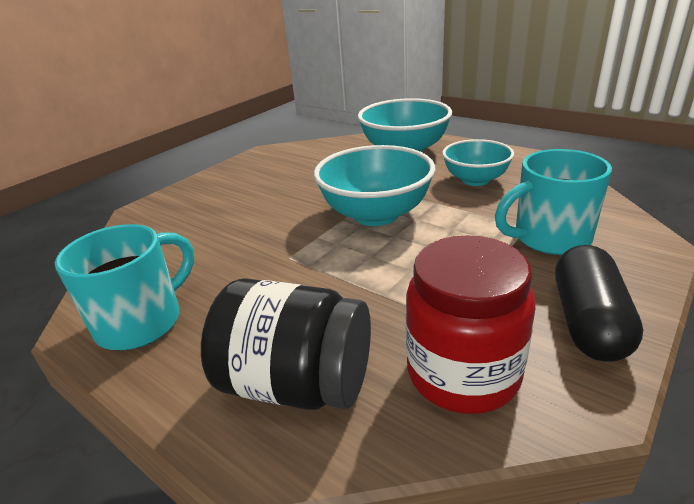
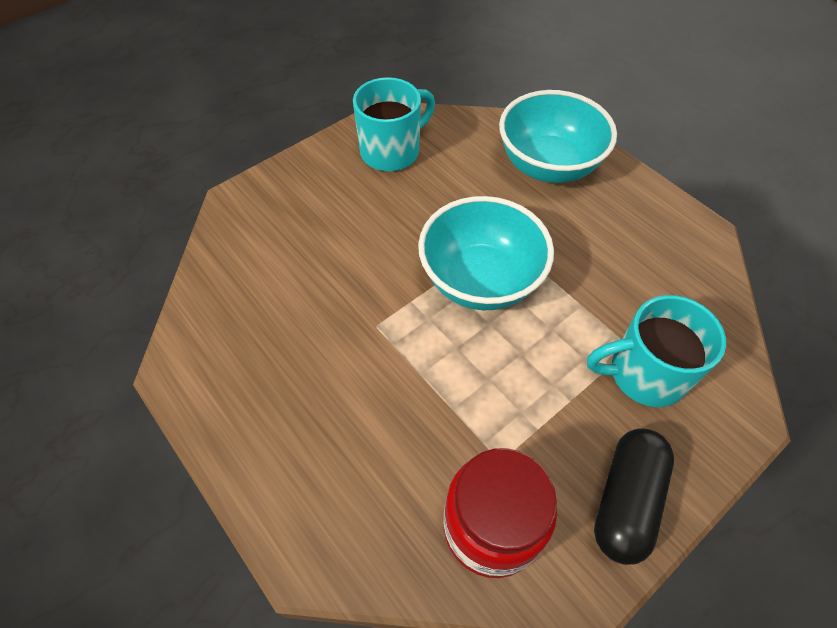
camera: 10 degrees right, 25 degrees up
turquoise mug [55,224,194,350] -> turquoise mug moved to [353,77,435,171]
black jar [201,278,371,410] -> none
turquoise bowl [442,139,514,186] -> none

